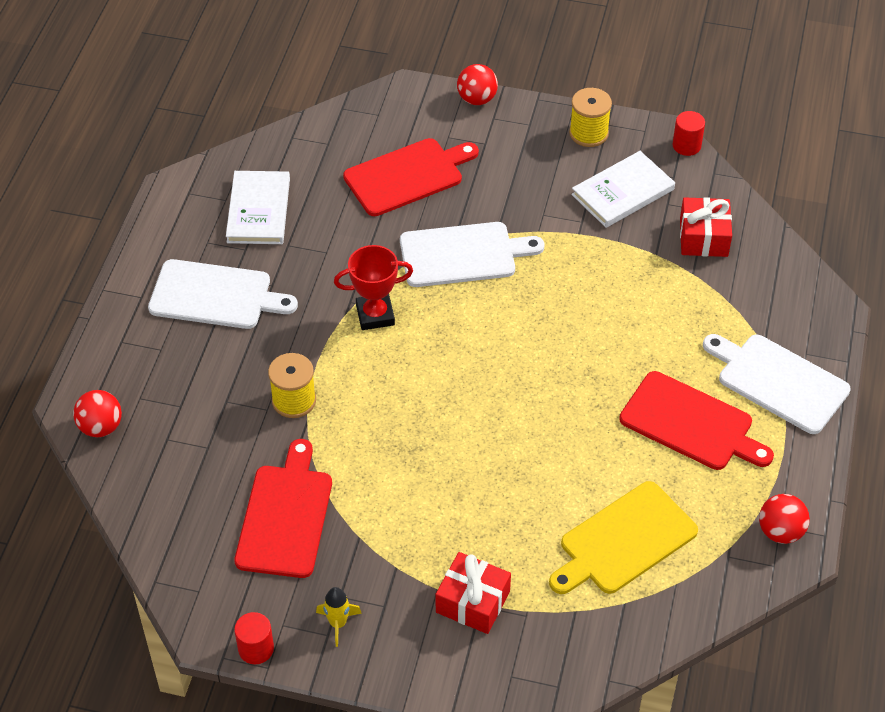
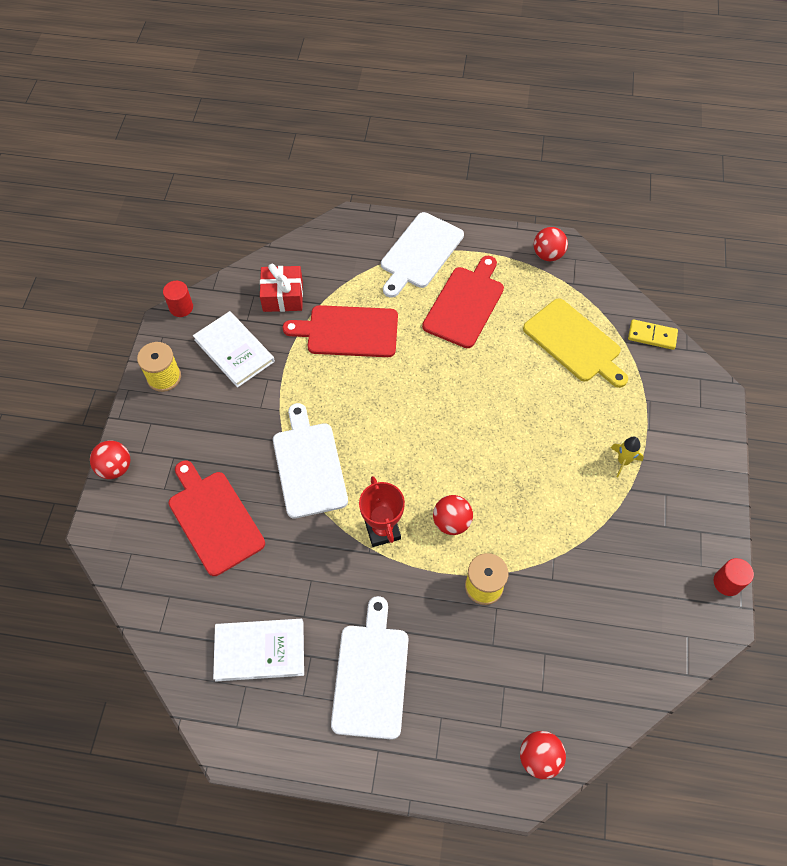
camera: 95 degrees left, 10 degrees up
red cutting board [235,439,332,578] -> red cutting board moved to [283,305,398,357]
yellow rocket [316,587,362,647] -> yellow rocket moved to [610,437,644,478]
red gift [436,552,511,634] -> none
none -> red ball [433,495,473,535]
none -> yellow domino [628,319,678,350]

